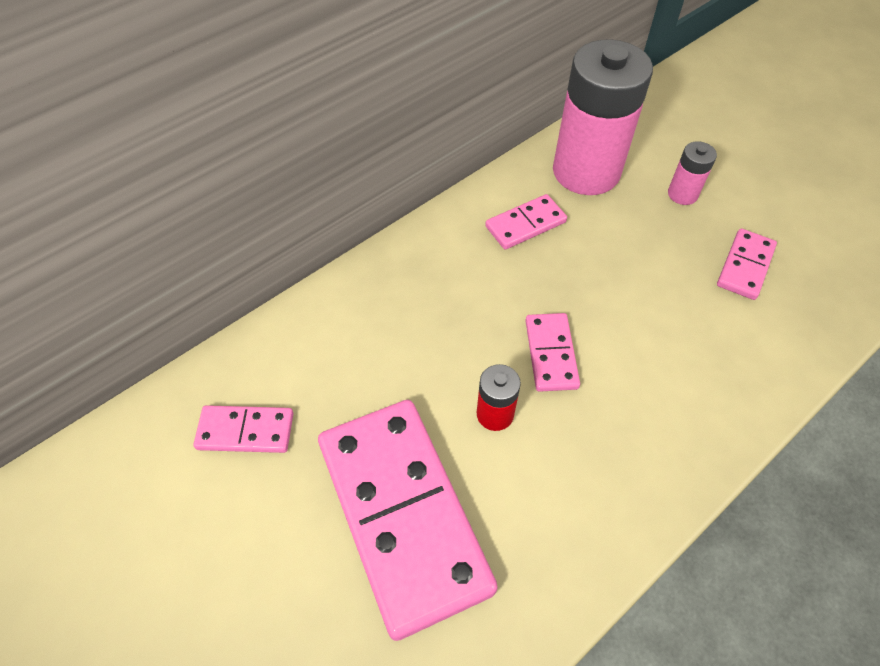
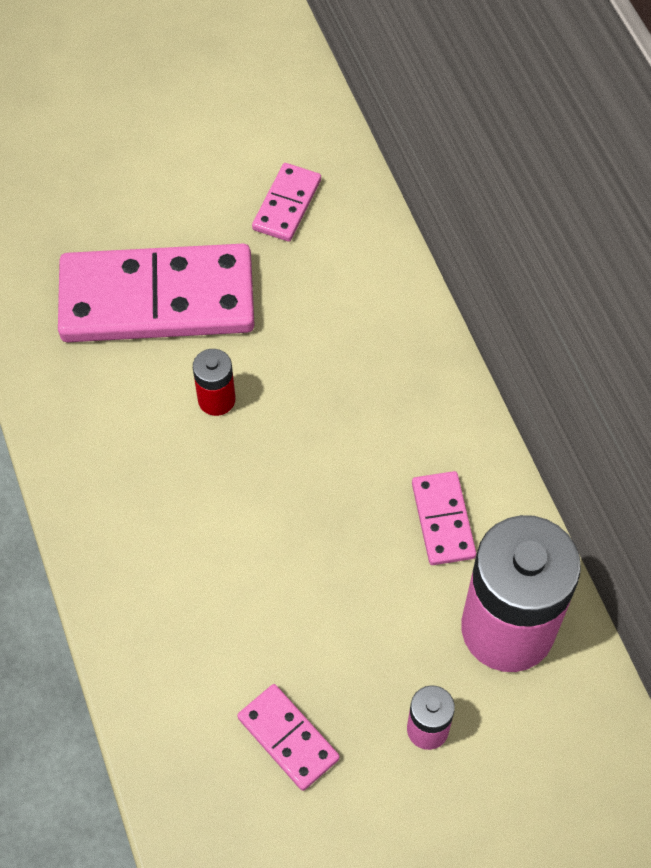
camera: 110 degrees right, 5 degrees up
pink domino [525,313,580,392] -> none

